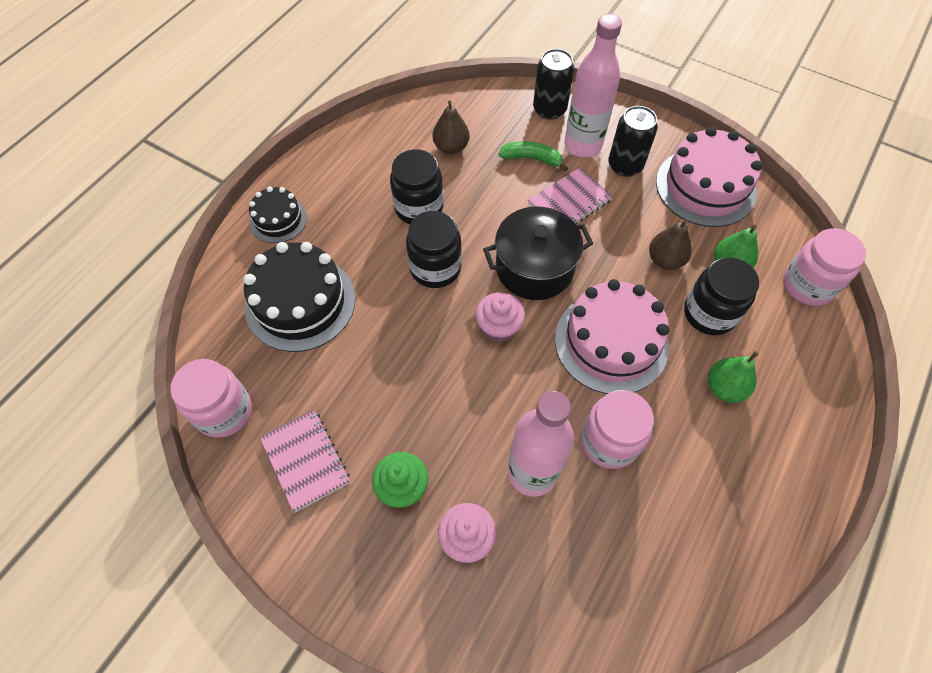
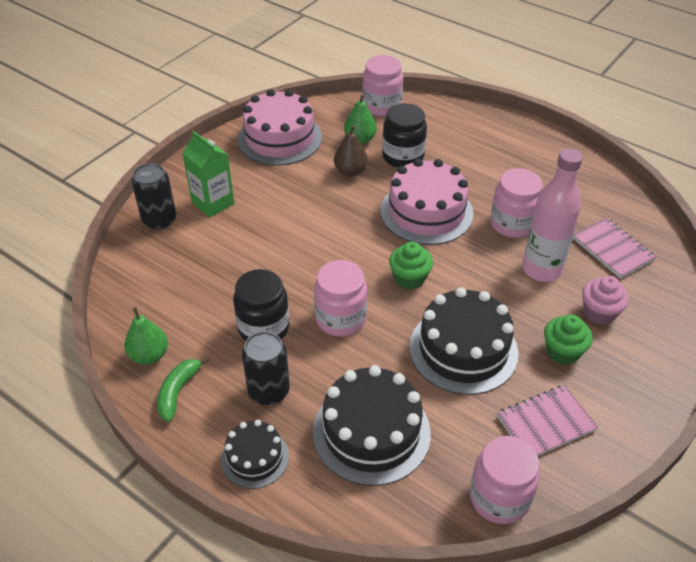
camera: 85 degrees left, 15 degrees down
black jar [406,211,462,288] -> pink jar [314,260,367,336]
brown pear [433,101,470,154] -> none
pink cupcake [475,292,525,342] -> green cupcake [389,242,433,289]
black pot [483,207,593,300] -> none
green banana [498,141,568,171] -> green banana moved to [157,356,209,422]
pink notebook [528,167,613,225] -> pink notebook moved to [573,218,656,279]
pink bottle [564,14,622,157] -> green carton [182,131,234,218]
black can [608,106,658,177] -> black can moved to [242,331,290,405]
green pear [708,351,759,403] -> green pear moved to [124,307,168,365]
none -> black cake [409,287,518,395]

